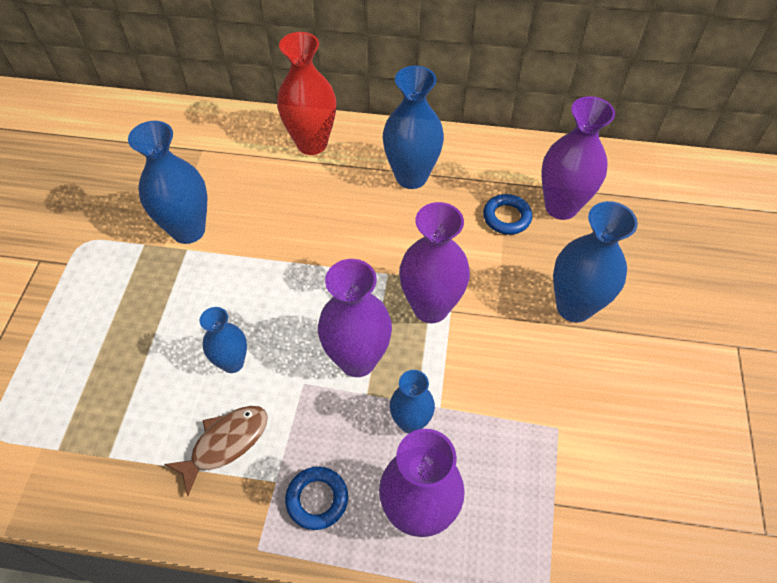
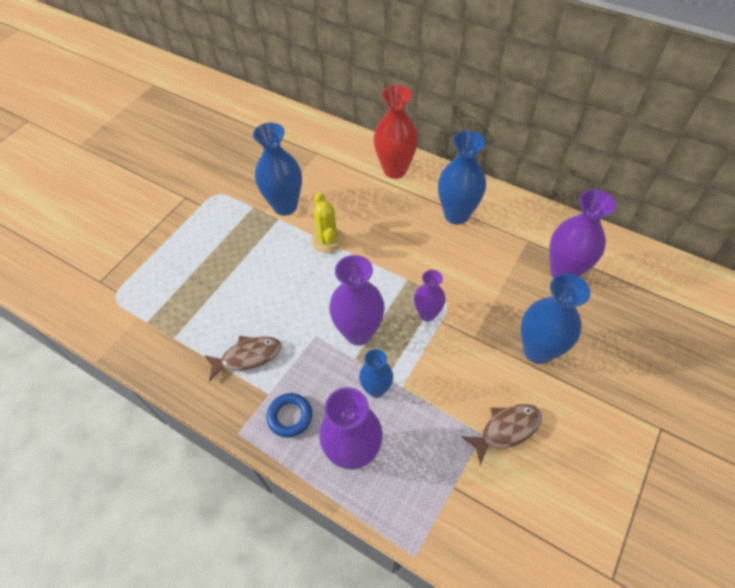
camera: 25 degrees right, 0 degrees up
blue vase [200,307,247,373] -> none
purple vase [399,202,470,323] -> purple vase [414,270,446,321], size x0.60
blue ring [483,194,532,235] -> none
none -> yellow cactus [311,192,345,253]
none -> brown fish [462,404,542,465]

